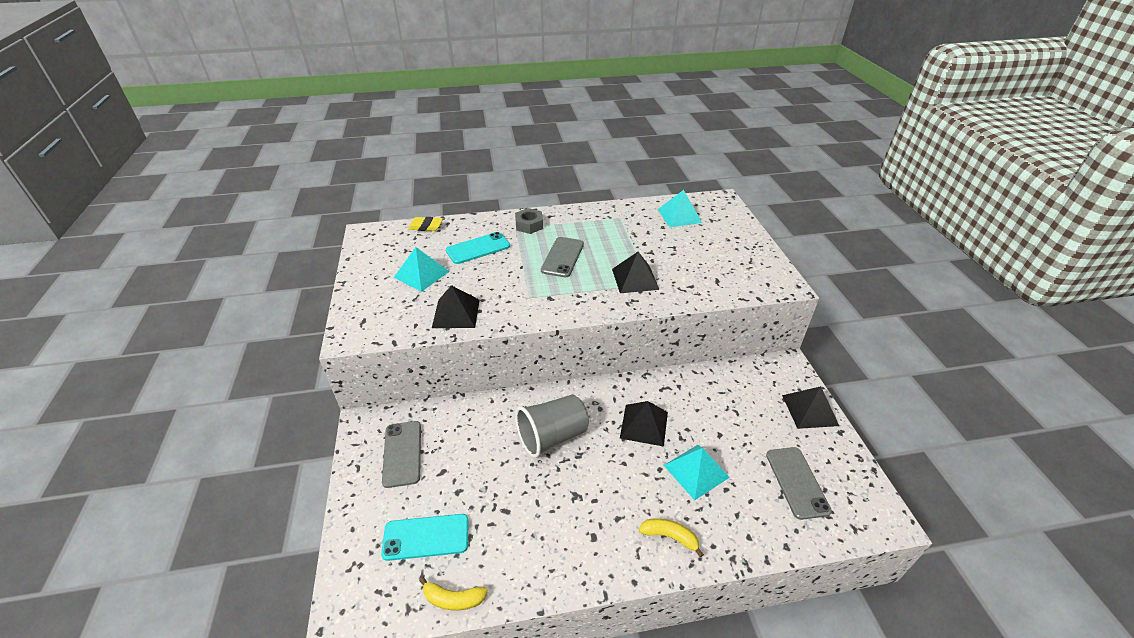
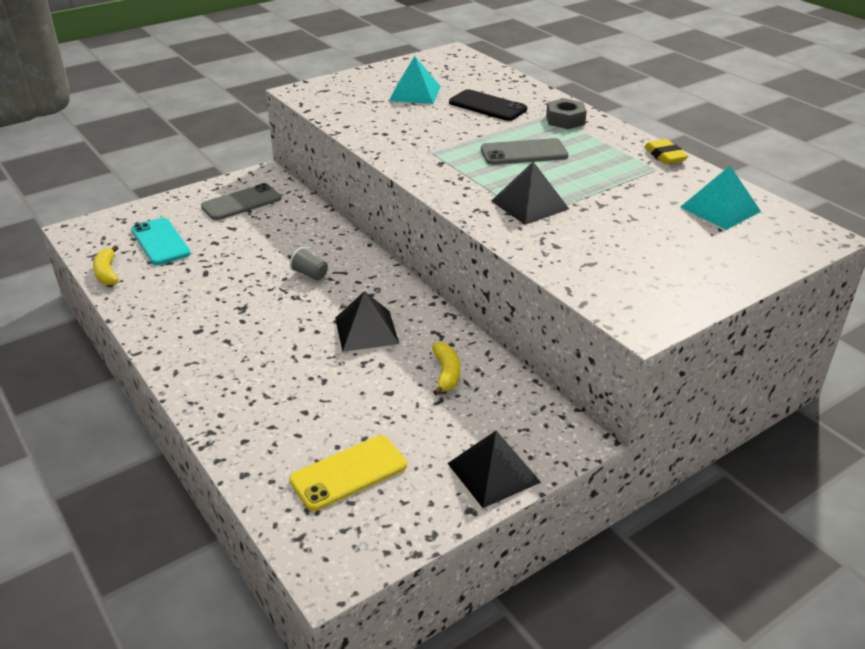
camera: 65 degrees right, 5 degrees down
yellow eraser [408,217,443,231] -> yellow eraser moved to [644,139,689,164]
black pyramid [432,285,480,328] -> none
turquoise phone [446,232,510,264] -> black phone [449,89,527,121]
grey cup [515,394,589,458] -> grey cup [290,247,328,281], size x0.44
yellow banana [639,518,704,558] -> yellow banana moved to [432,342,460,396]
turquoise pyramid [664,445,730,500] -> none
grey phone [766,447,832,520] -> yellow phone [289,435,407,511]

